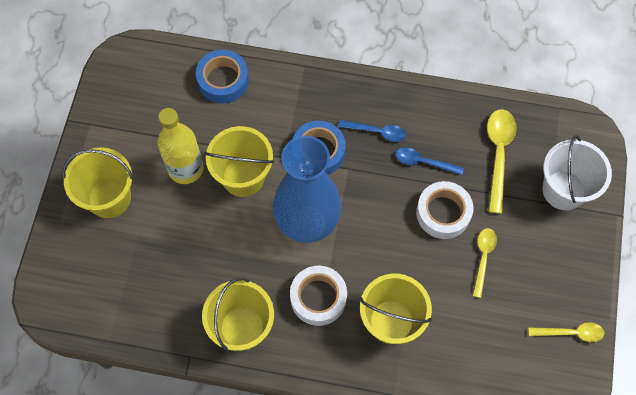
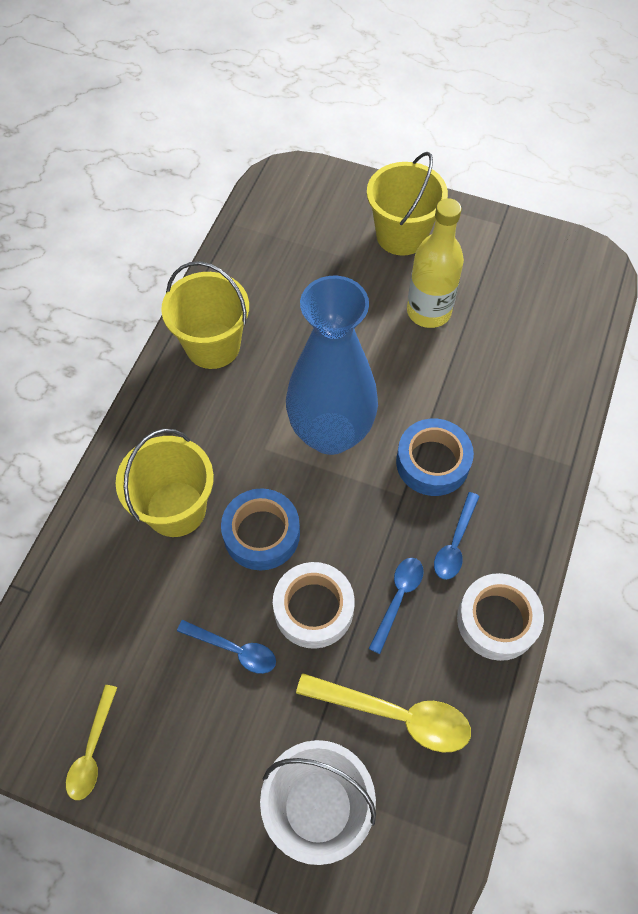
camera: 100 degrees right, 5 degrees down
blue tape [196,50,249,104] -> blue tape moved to [221,488,300,570]
yellow bucket [205,126,274,197] -> none
white tape [290,266,347,326] -> white tape moved to [457,573,544,661]
yellow spoon [473,228,497,298] -> blue spoon [177,620,276,674]

